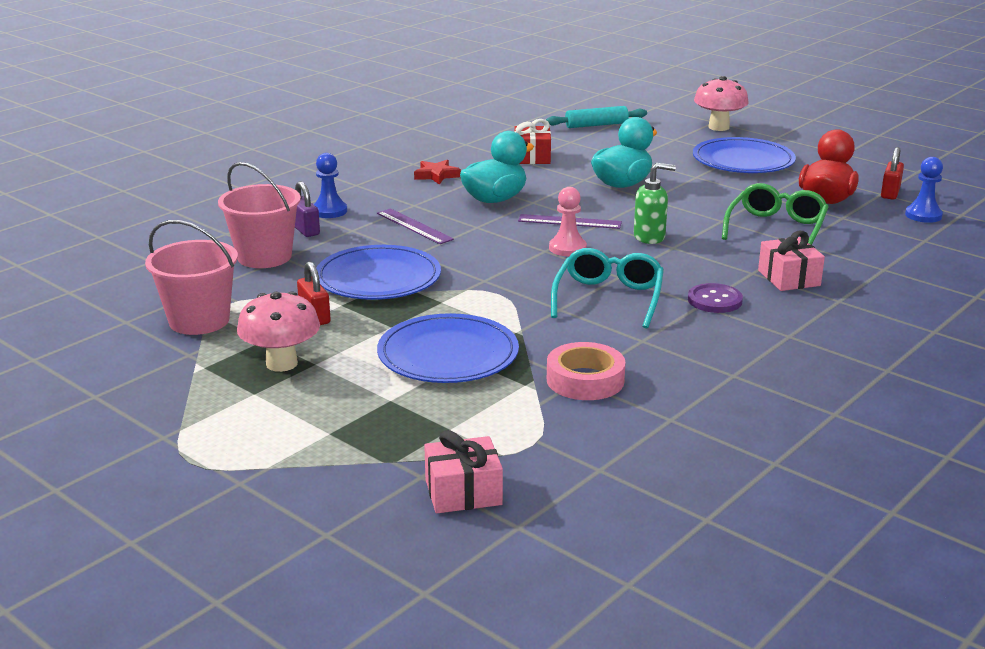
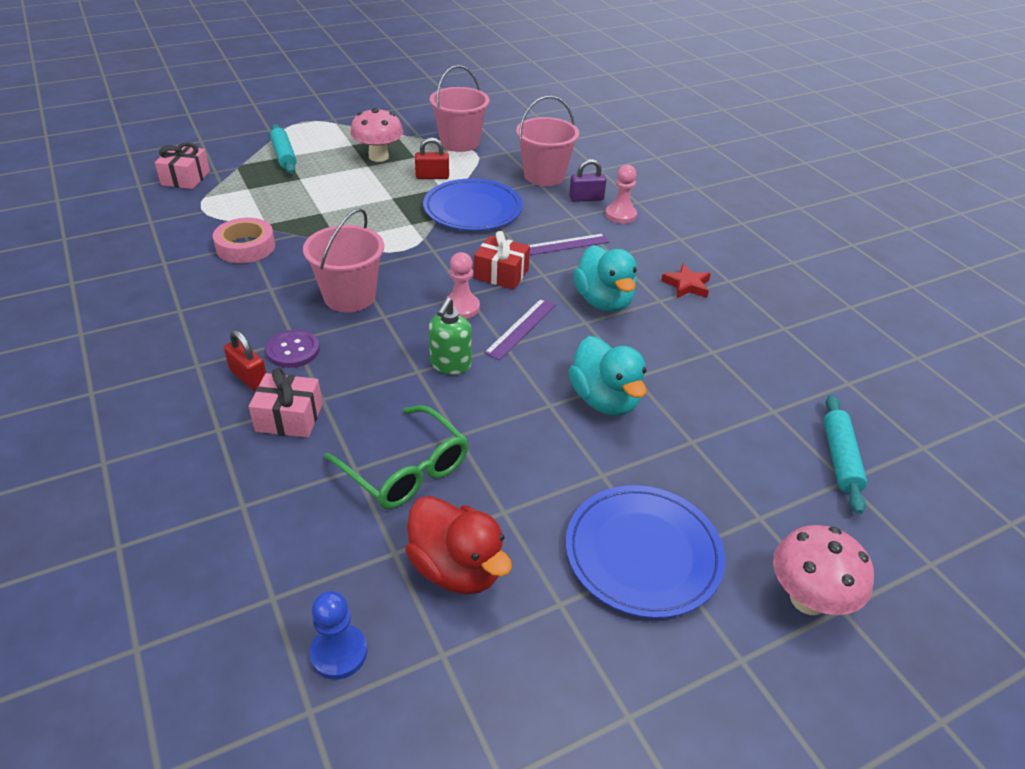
camera: 110 degrees right, 15 degrees up
blue pawn [313,153,347,218] -> pink pawn [605,165,637,223]
blue plate [377,313,519,383] -> none
red gift [514,119,551,164] -> red gift moved to [474,231,530,290]
turquoise glasses [551,248,664,329] -> pink bucket [303,208,384,312]
red padlock [881,147,904,200] -> red padlock moved to [224,330,266,391]
none -> turquoise rolling pin [270,124,297,174]

